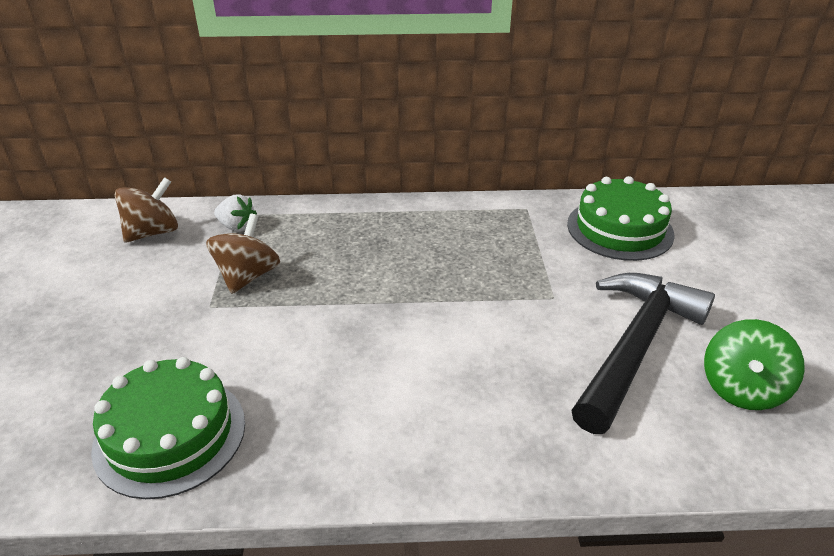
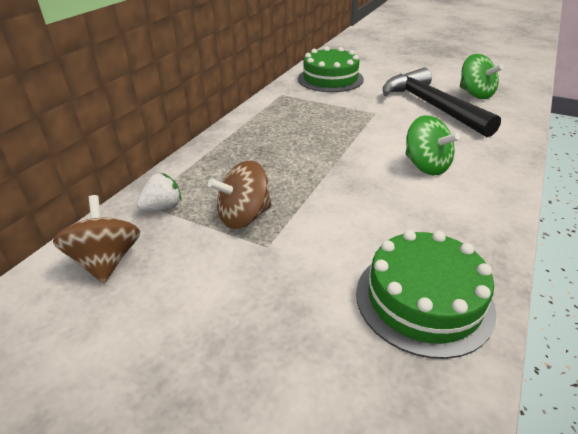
camera: 60 degrees left, 0 degrees up
brown spinning top [206,214,280,294] -> brown spinning top turned 75 degrees counterclockwise [208,160,272,229]
none -> green spinning top [406,115,460,175]

